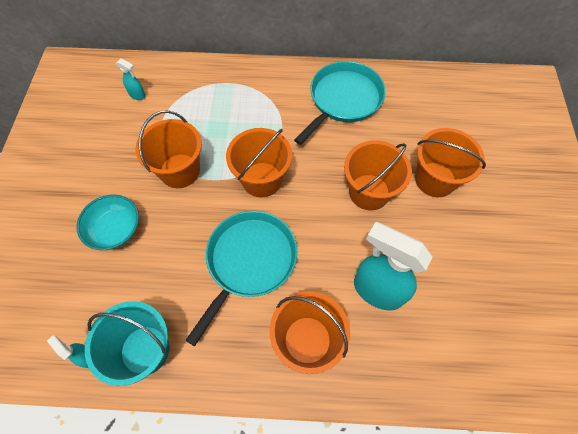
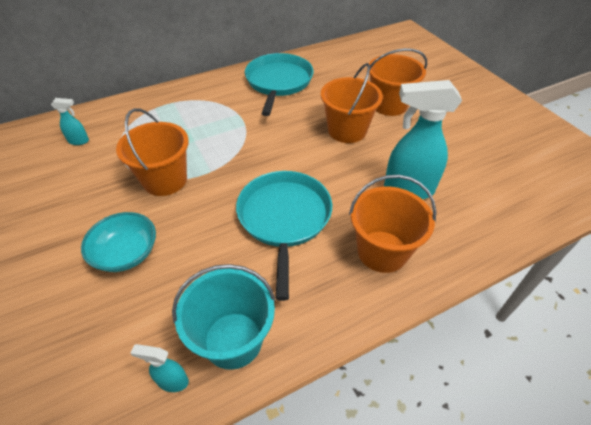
camera: 30 degrees left, 15 degrees down
orange bucket [226,128,292,197] -> none

